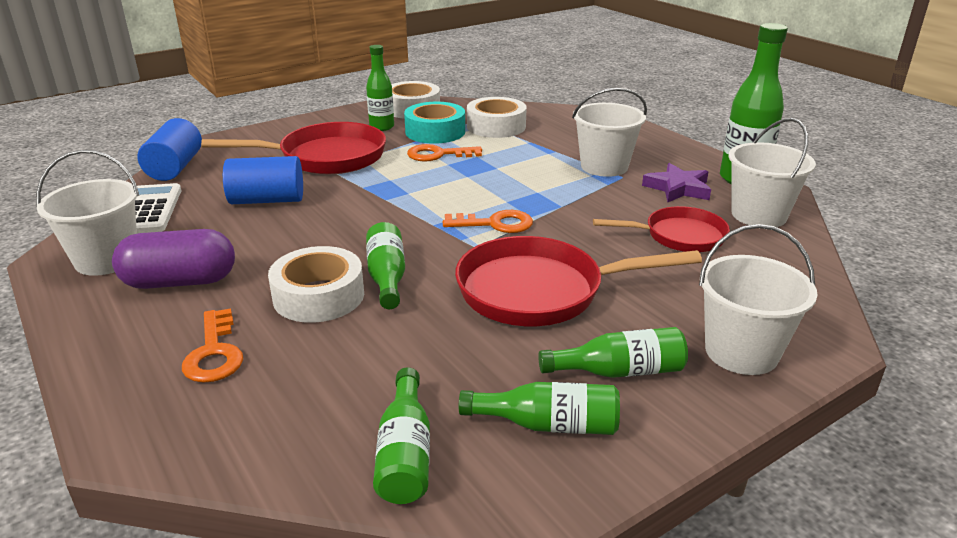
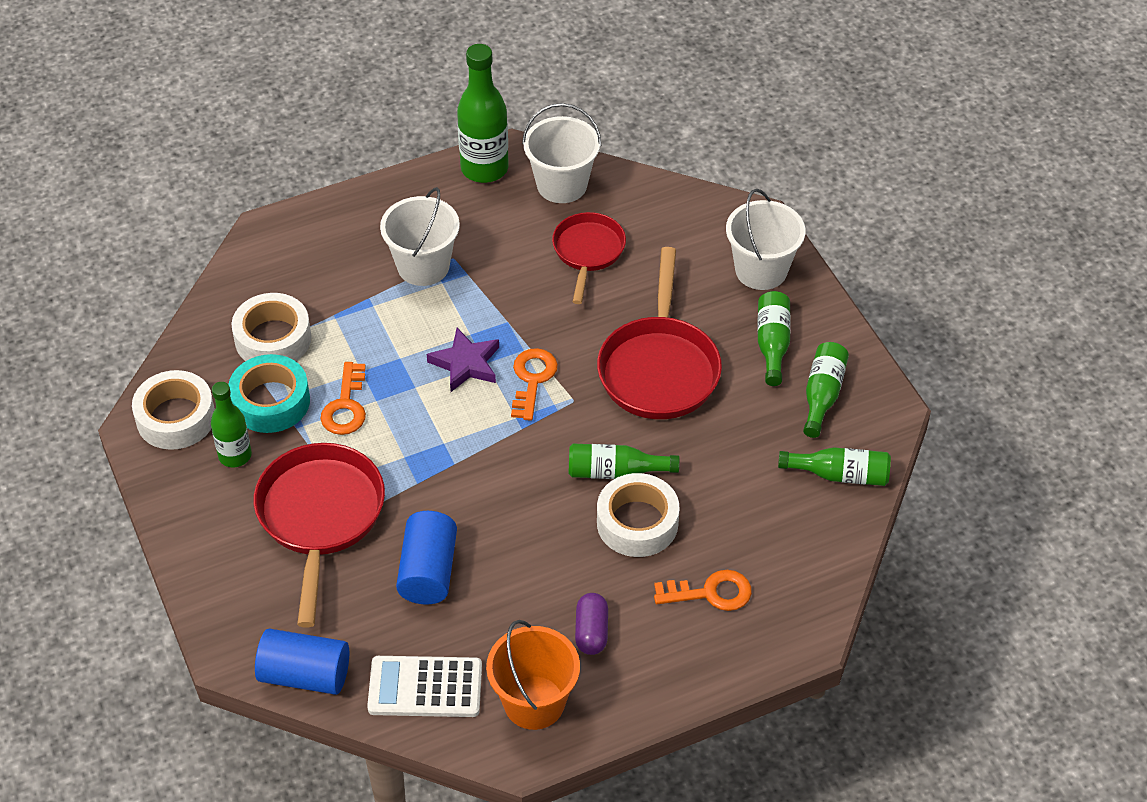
camera: 80 degrees left, 20 degrees up
white bucket [36,150,139,276] -> orange bucket [486,620,580,730]
purple capsule [112,229,235,289] -> purple capsule [575,593,608,655], size x0.60
purple star [642,163,711,202] -> purple star moved to [427,328,499,392]

